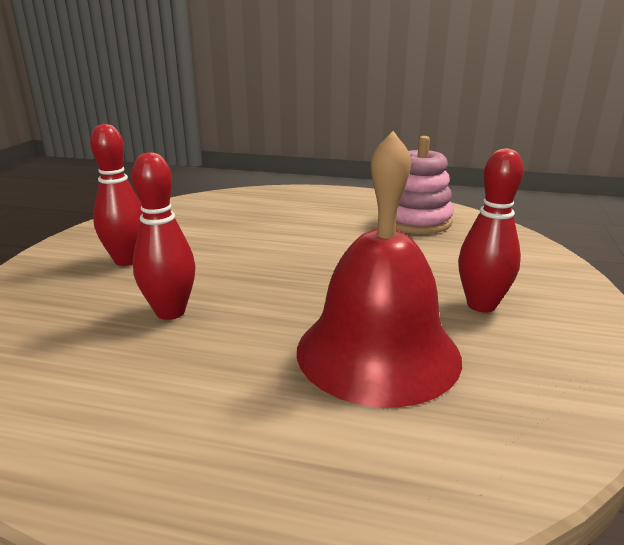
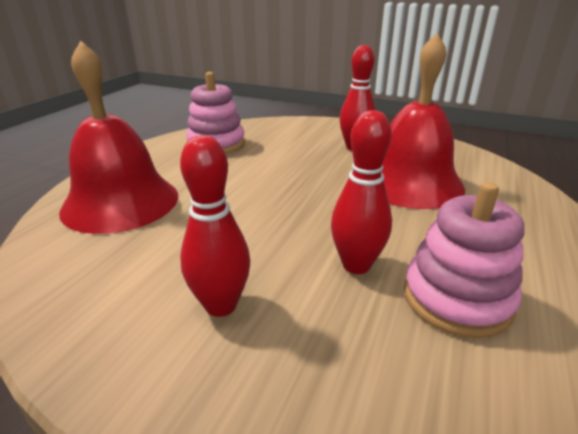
camera: 80 degrees left, 5 degrees up
none -> red bell [59,41,178,234]
none -> pink stacking toy [404,182,525,338]

